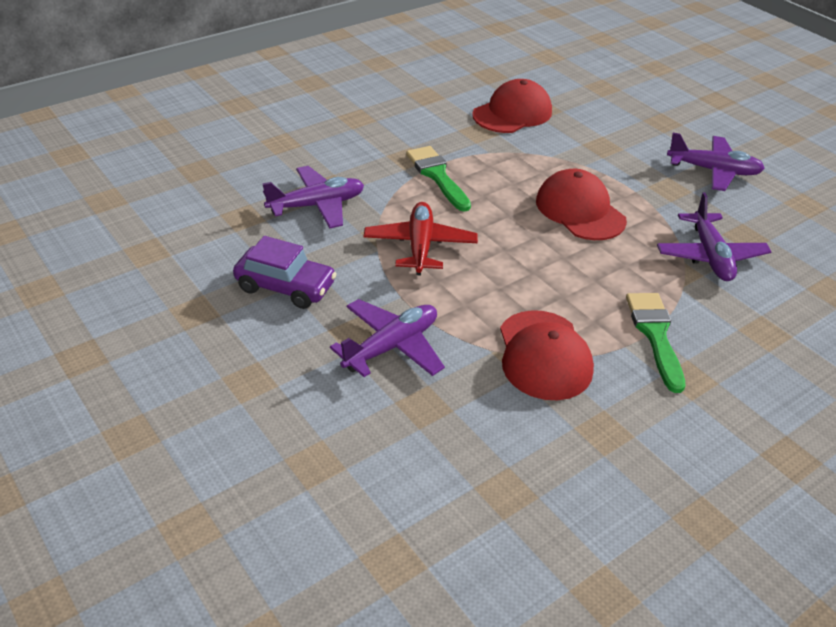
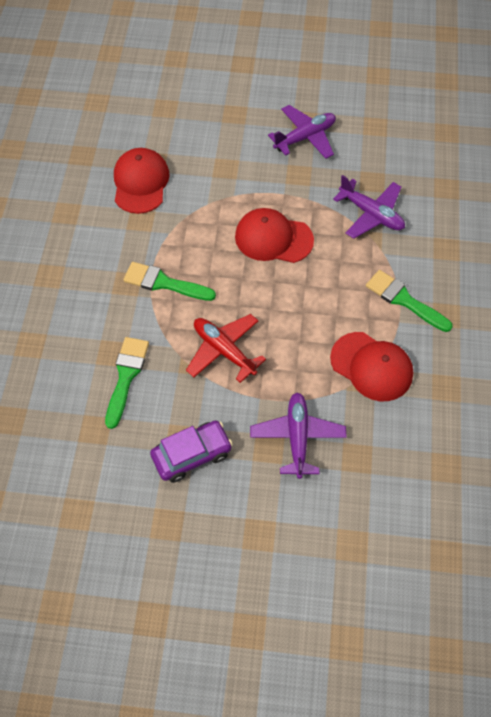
camera: 45 degrees left, 20 degrees up
purple plane [262,166,364,228] -> green brush [105,337,149,429]

